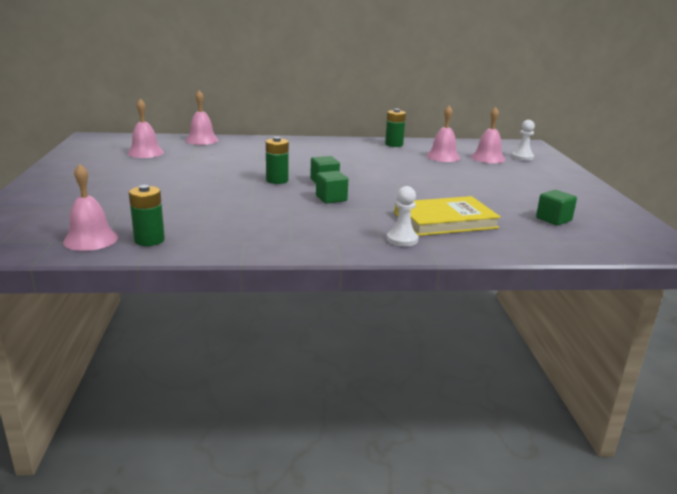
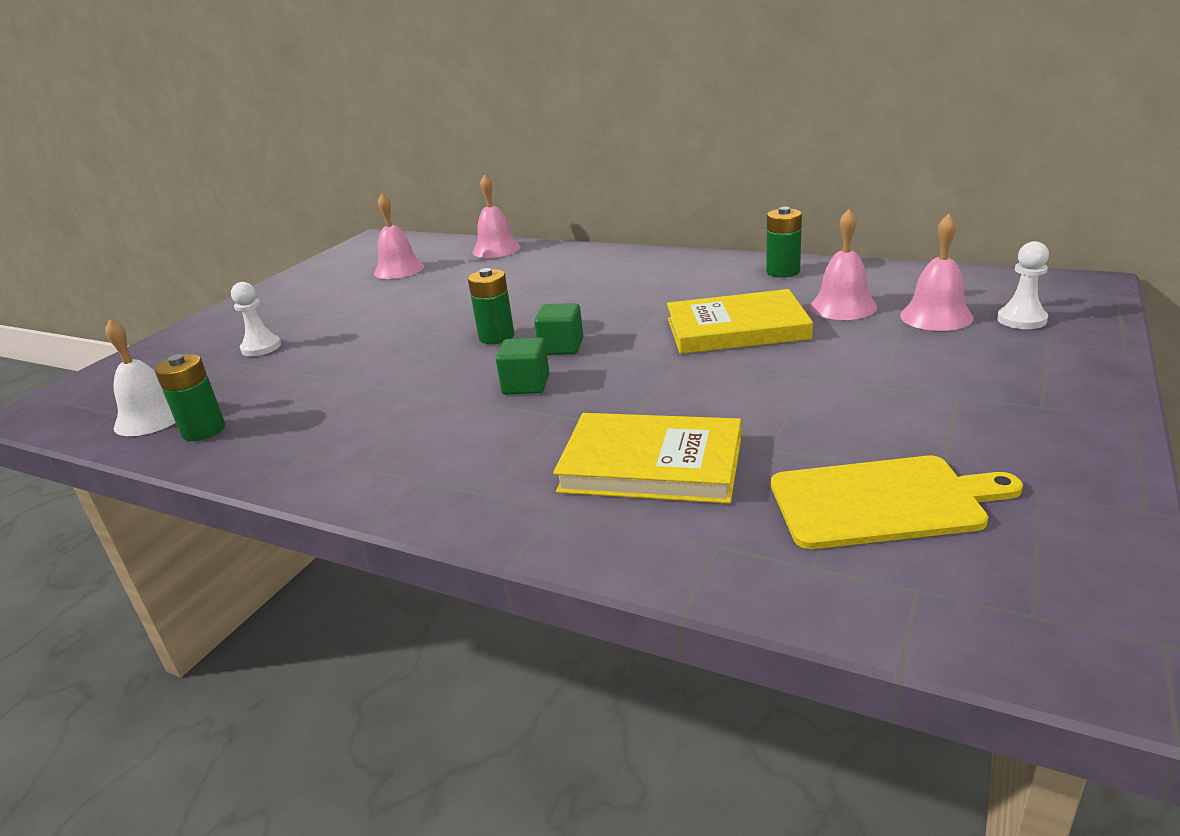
camera: 35 degrees right, 5 degrees up
pink bell [63,164,118,251] -> white bell [105,319,176,436]
white pawn [387,186,419,246] -> white pawn moved to [231,282,281,356]
green cube [536,190,577,226] -> yellow cutting board [771,455,1023,549]
none -> yellow book [667,289,813,354]

